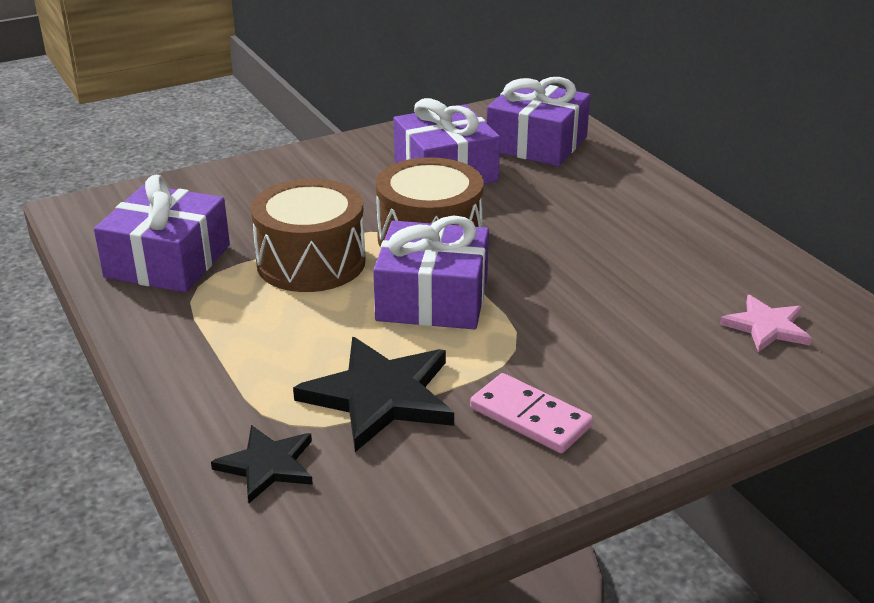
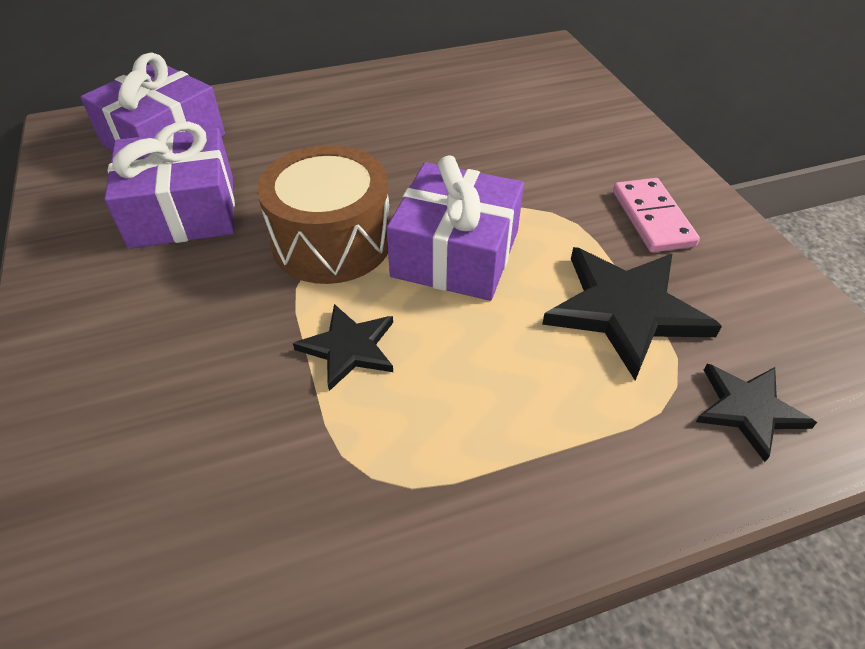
camera: 80 degrees left, 15 degrees up
purple gift [94,175,230,293] -> none
brown drum [251,179,366,292] -> black star [293,304,393,391]
pink domino [470,373,593,453] -> pink domino turned 60 degrees counterclockwise [613,178,700,252]
pink star [719,295,812,352] -> none

